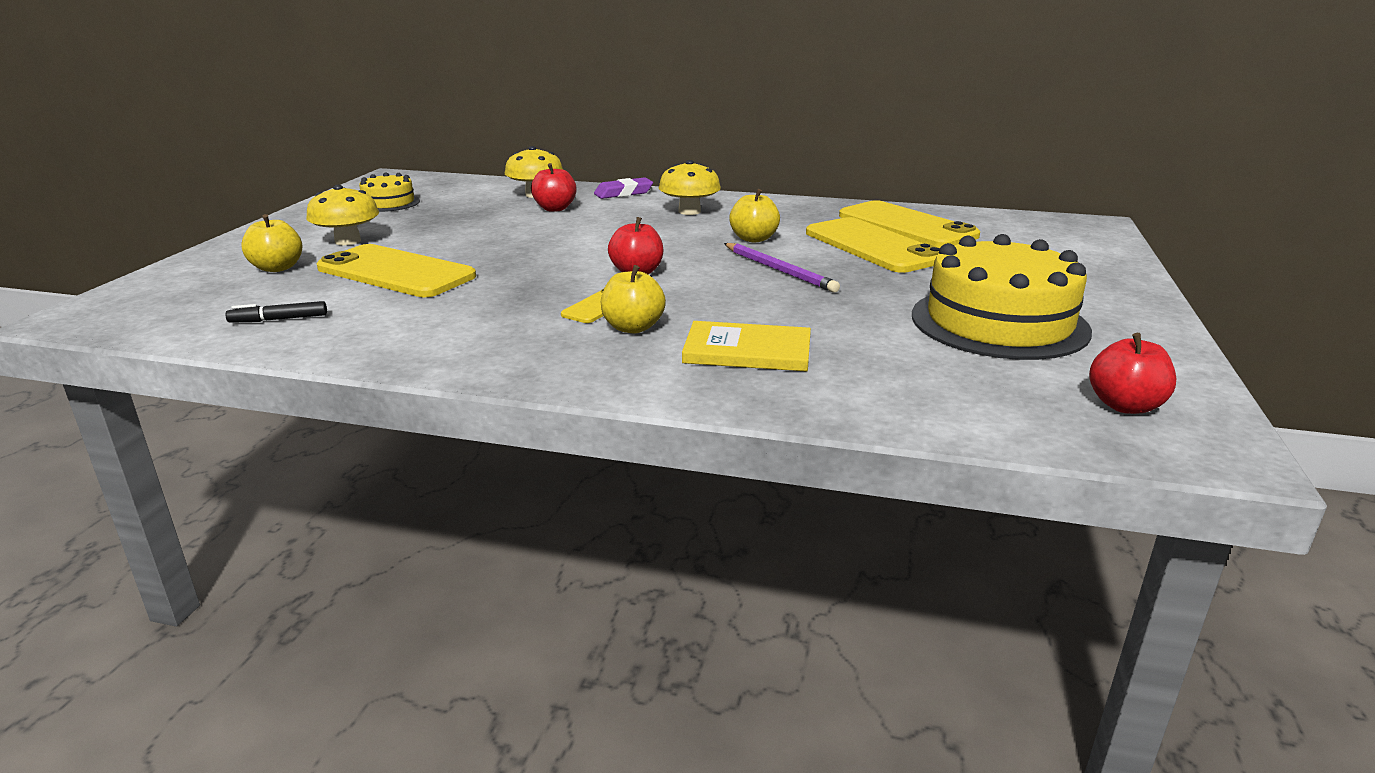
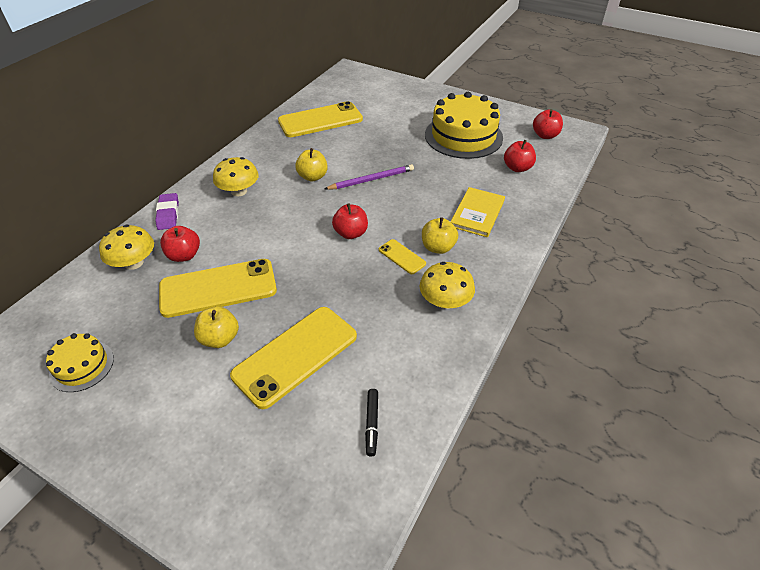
camera: 75 degrees left, 20 degrees up
yellow apple [241,214,302,272] -> yellow apple moved to [194,306,239,348]
yellow mushroom [306,185,379,245] -> yellow mushroom moved to [420,262,475,309]
yellow phone [806,217,940,273] -> yellow phone moved to [159,259,277,318]
none -> red apple [504,140,536,172]

